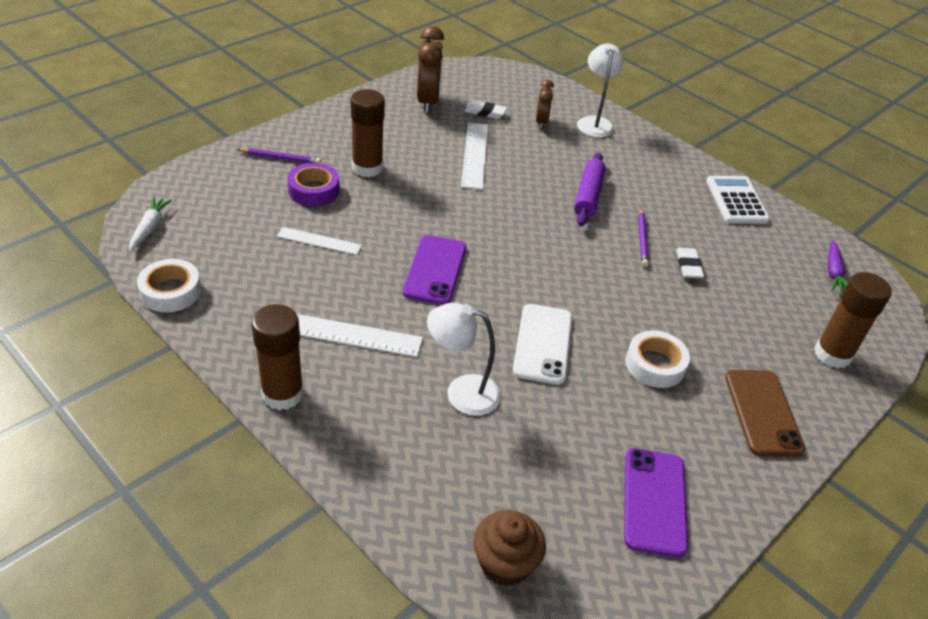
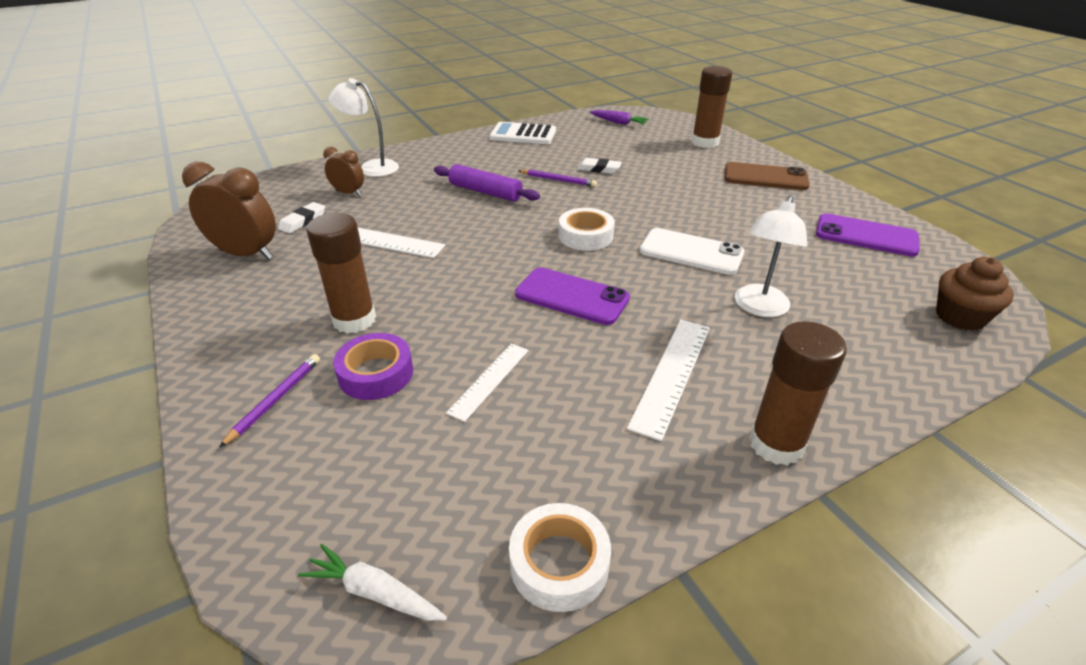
camera: 70 degrees left, 5 degrees down
white tape [626,331,690,388] -> white tape moved to [559,208,615,251]

